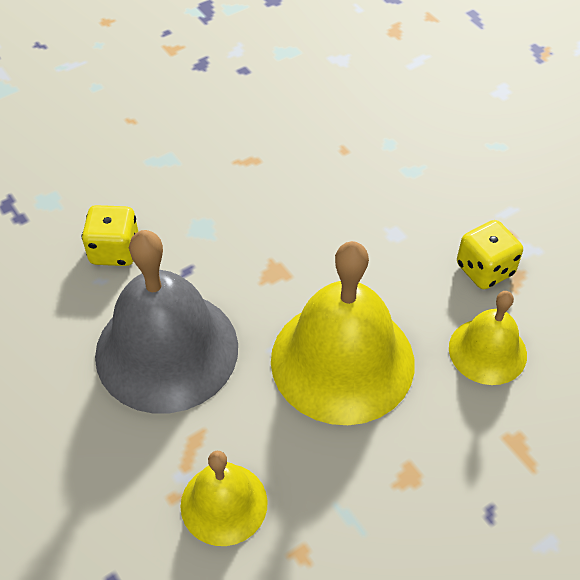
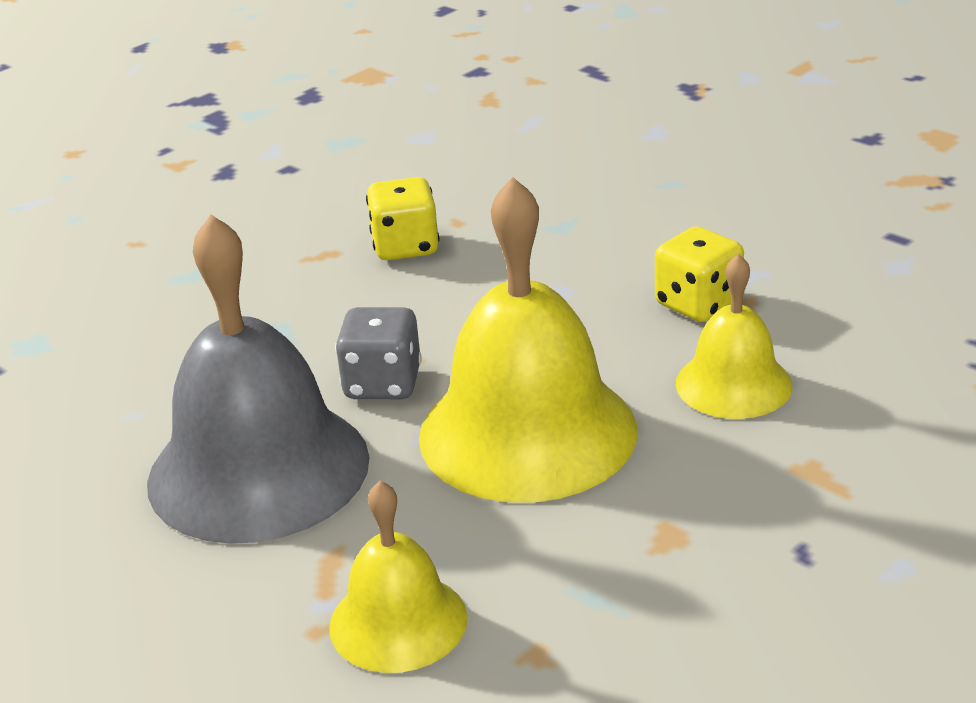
camera: 10 degrees left, 20 degrees down
yellow dice [82,205,138,266] -> yellow dice moved to [366,177,440,260]
none -> grey dice [335,307,422,399]

